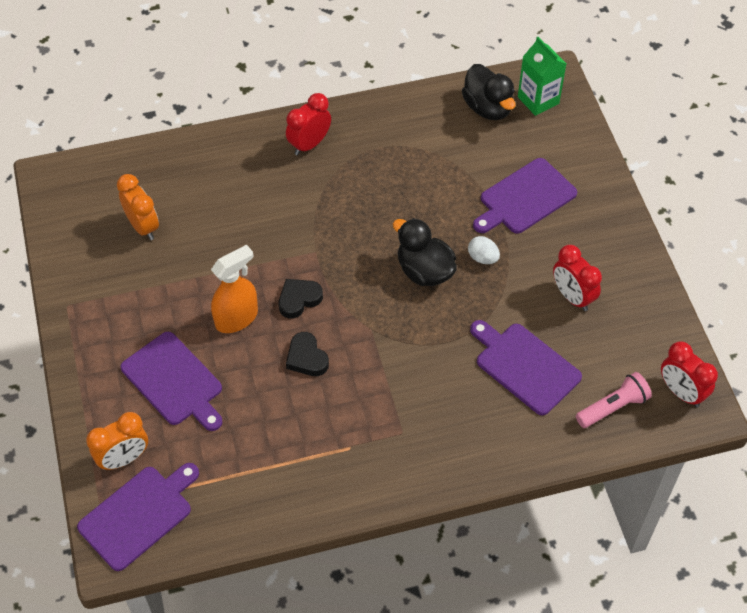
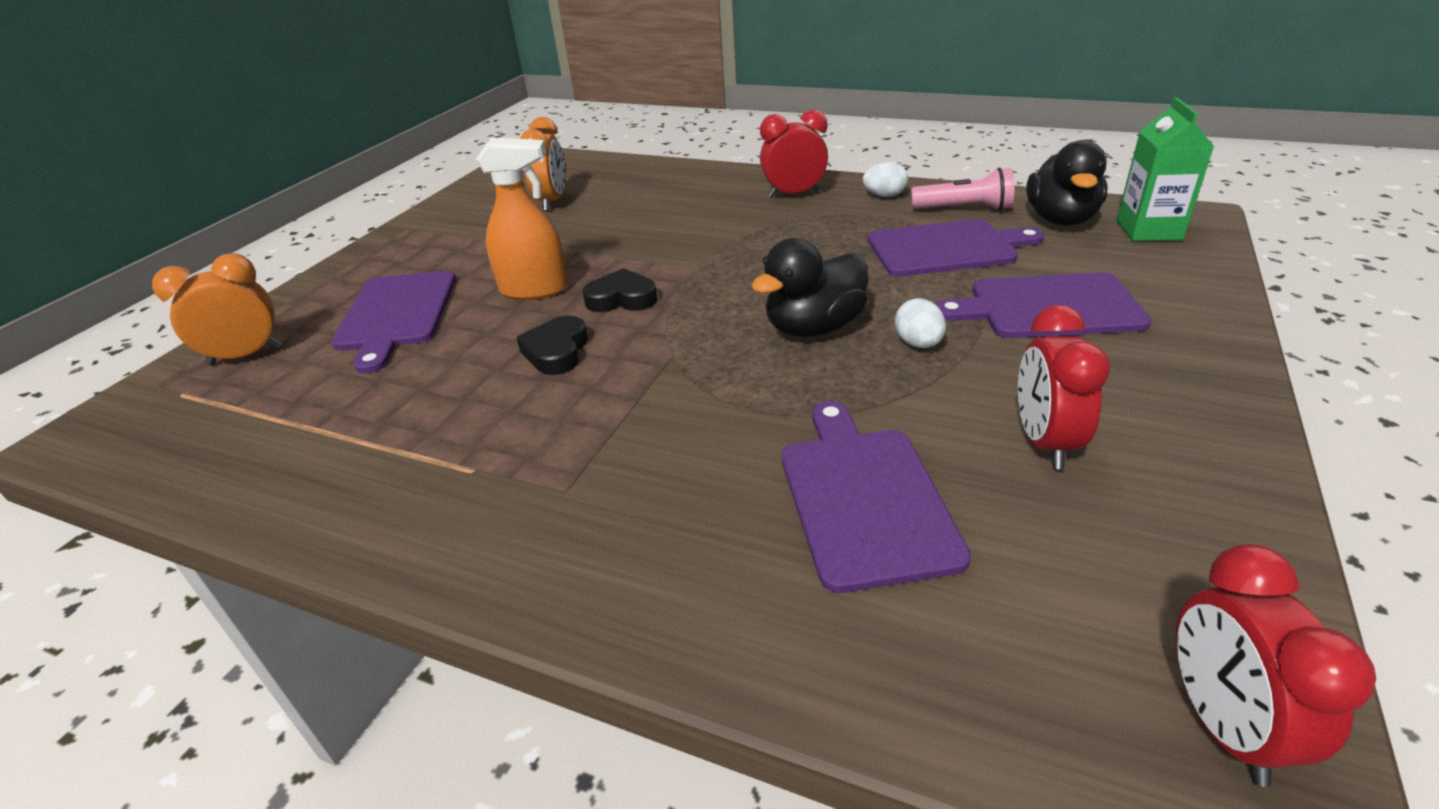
camera: 40 degrees right, 20 degrees down
purple cutting board [77,463,199,571] -> purple cutting board moved to [868,219,1044,277]
orange clock [86,412,148,470] -> orange clock turned 150 degrees clockwise [152,253,282,366]
black duck [393,218,457,286] -> black duck turned 120 degrees counterclockwise [752,238,868,337]
pink flashlight [576,372,652,428] -> pink flashlight moved to [911,168,1014,210]
none -> white egg [863,162,908,197]

